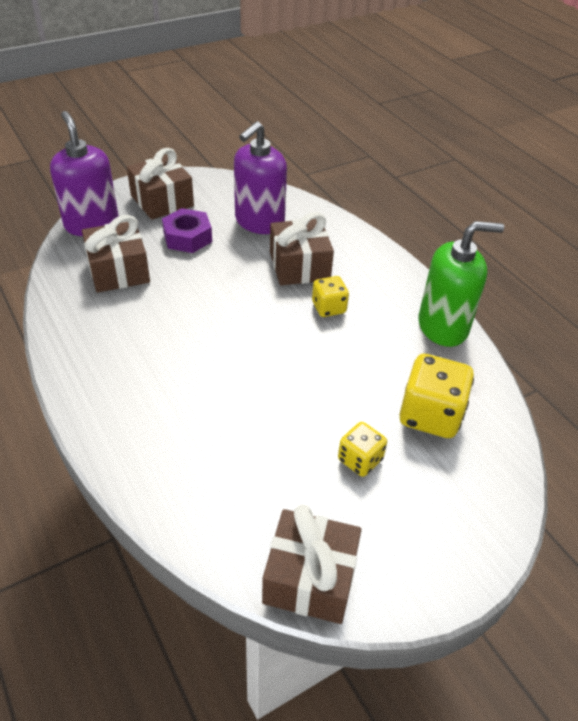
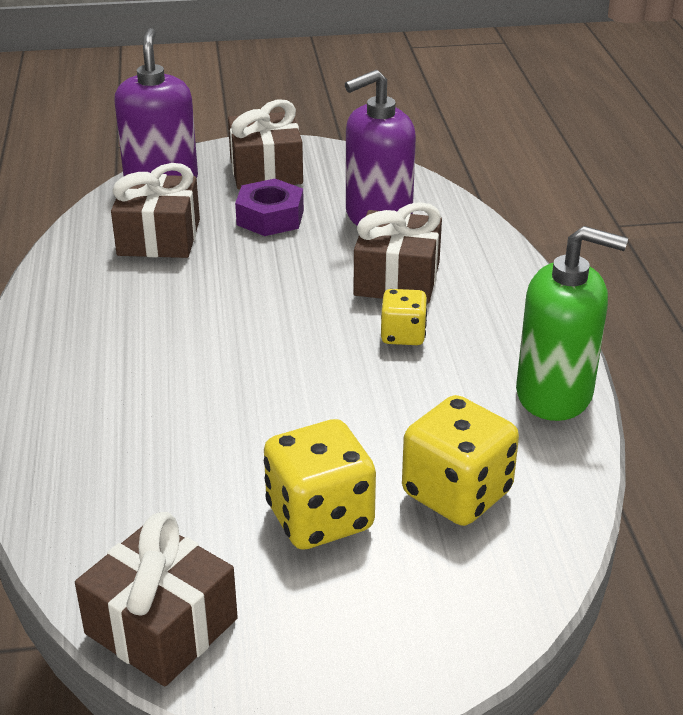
camera: 25 degrees right, 10 degrees down
yellow dice [338,422,387,477] -> yellow dice [264,419,376,550], size x1.71

